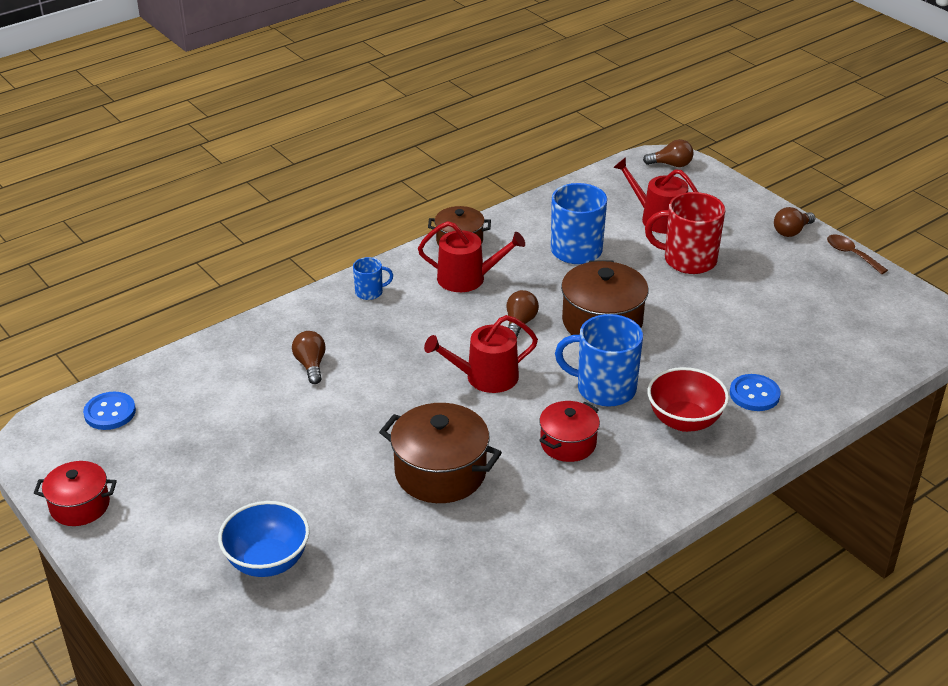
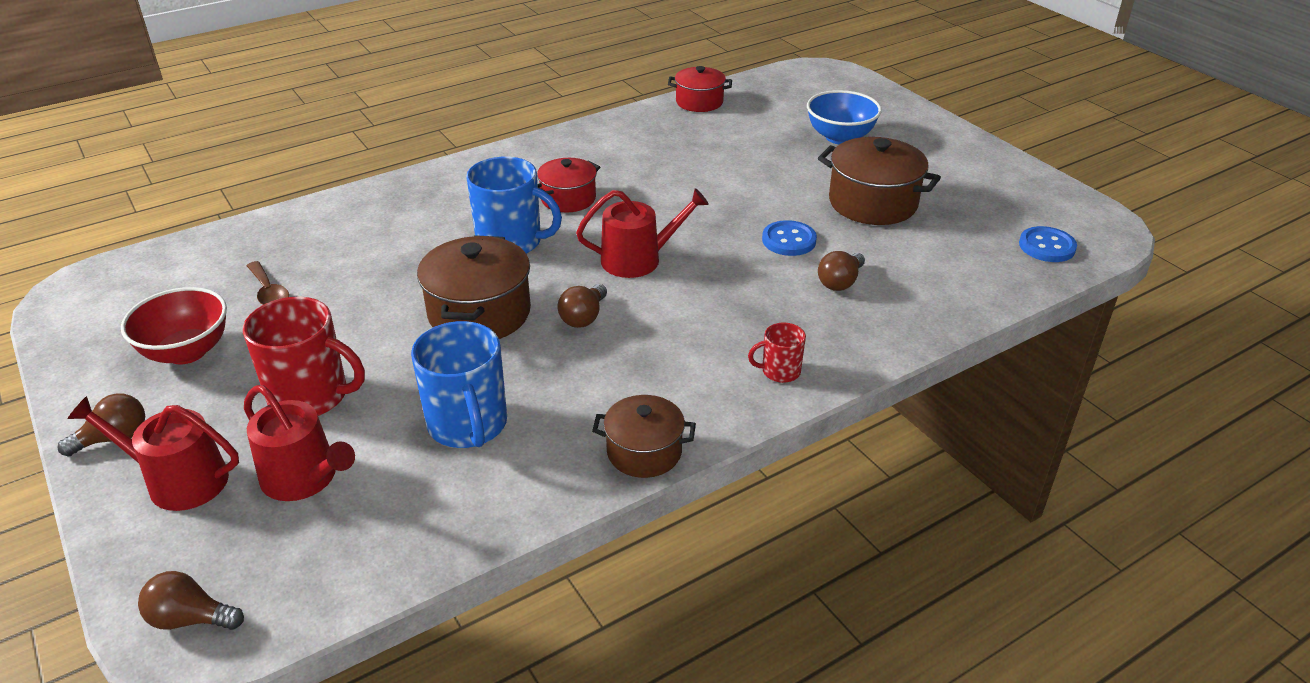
camera: 175 degrees left, 0 degrees up
red pot [34,461,117,526] -> red pot moved to [668,66,732,112]
brown light bulb [292,331,326,384] -> brown light bulb turned 45 degrees clockwise [818,251,865,291]
blue mug [353,257,393,300] -> red mug [748,323,806,383]
brown pot [379,403,502,503] -> brown pot moved to [818,137,941,225]
red watering can [418,221,525,292] -> red watering can moved to [67,396,239,511]
red bowl [647,367,729,432] -> red bowl moved to [121,287,227,364]
blue button [730,374,781,411] -> blue button moved to [762,220,817,256]
brown spoon [827,235,888,274] -> brown spoon moved to [247,261,289,305]

